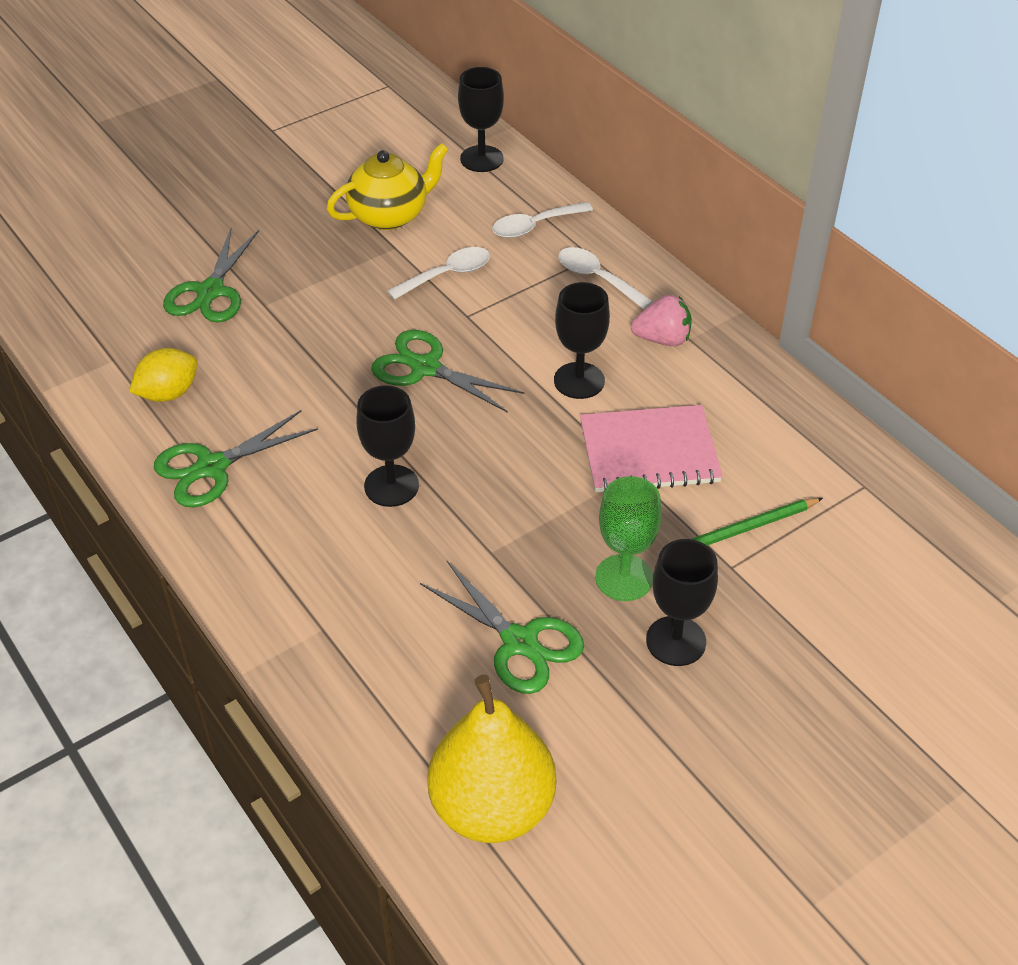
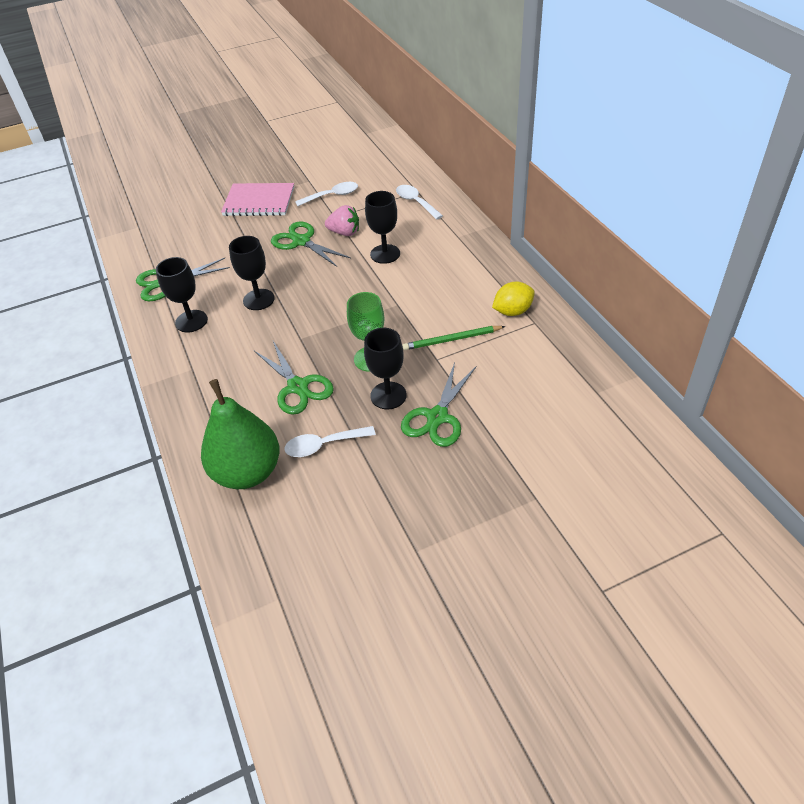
camera: 15 degrees right, 0 degrees up
yellow lemon [129,348,198,402] -> yellow lemon moved to [492,282,535,316]
green scissors [163,229,259,323] -> green scissors moved to [401,362,476,447]
yellow teapot [327,143,449,230] -> none
yellow pear [427,675,556,843] -> green pear [201,379,280,489]
black goblet [458,67,504,172] -> black goblet moved to [156,257,208,332]
white spoon [492,202,593,238] -> white spoon moved to [284,426,376,457]
pink notebook [580,405,723,492] -> pink notebook moved to [221,183,294,216]
pink strawberry [631,295,692,346] -> pink strawberry moved to [325,205,359,236]

